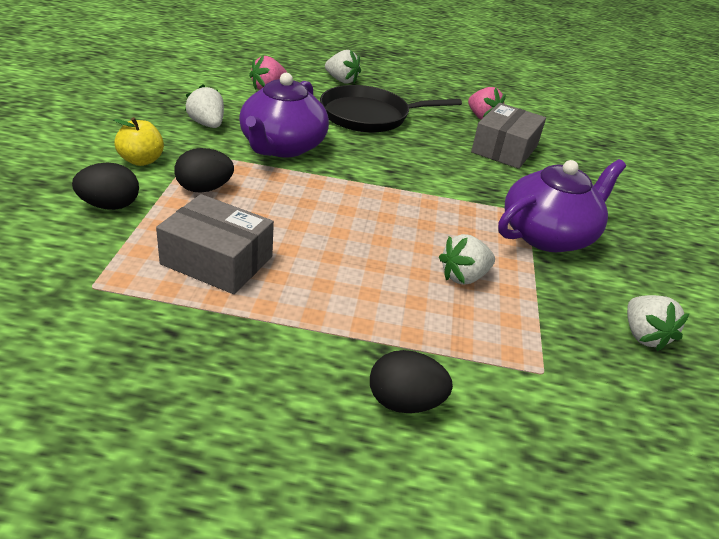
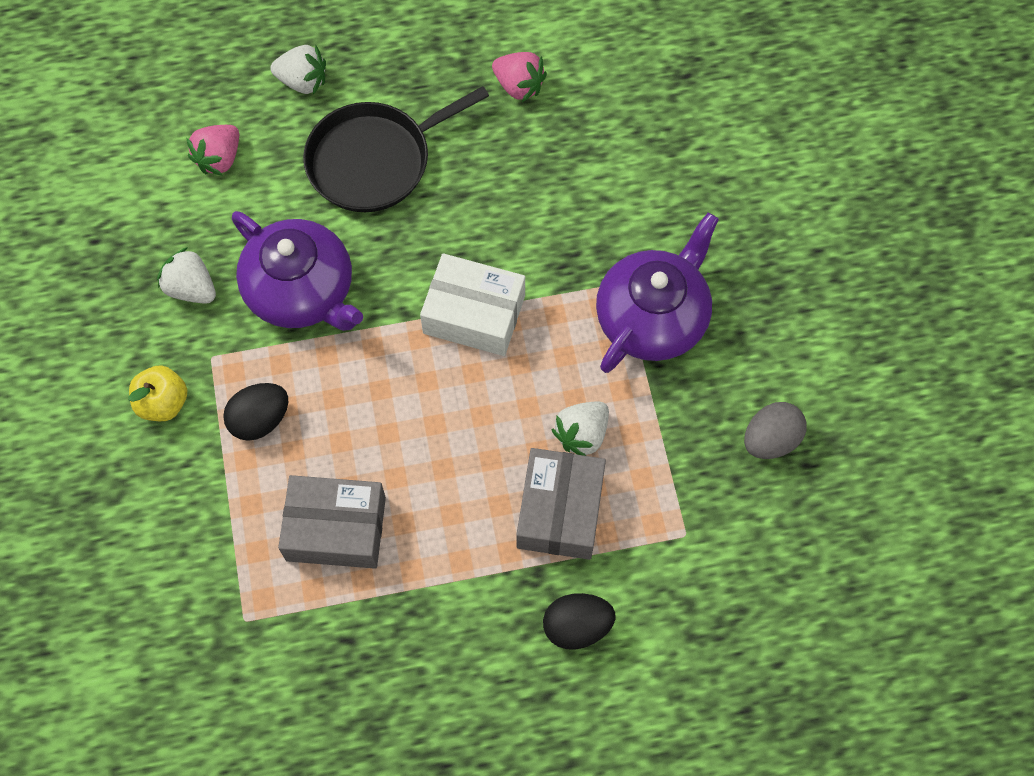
camera: 15 degrees left, 30 degrees up
black egg [72,163,139,210] -> none
purple teapot [239,73,329,157] -> purple teapot turned 45 degrees counterclockwise [232,211,363,331]
grey box [471,103,546,169] -> grey box moved to [516,448,606,560]
white strawberry [627,295,689,352] -> grey egg [744,402,807,459]
none -> white box [420,253,525,356]

